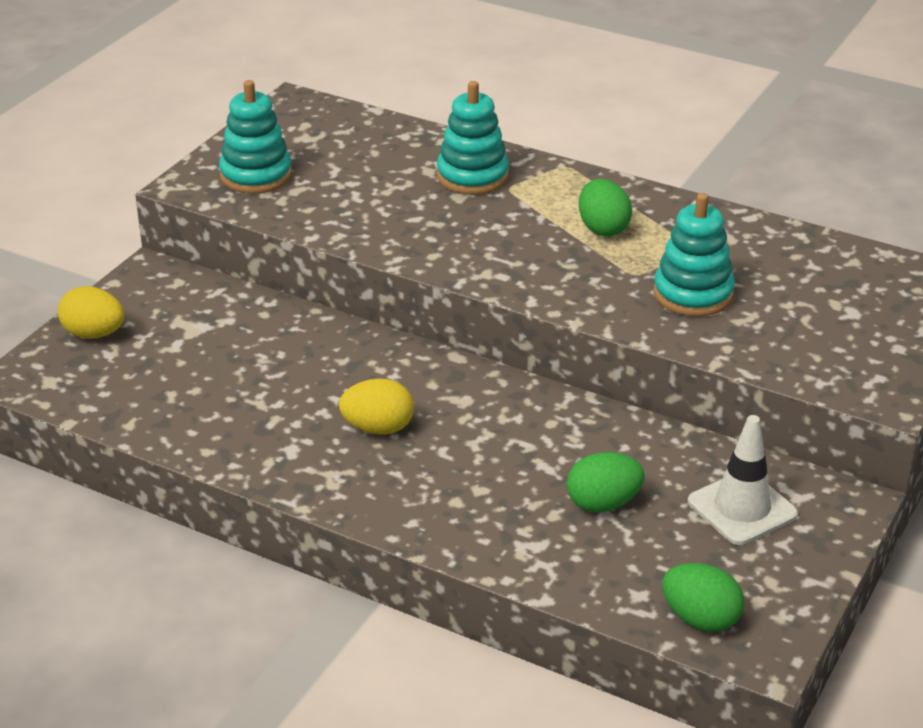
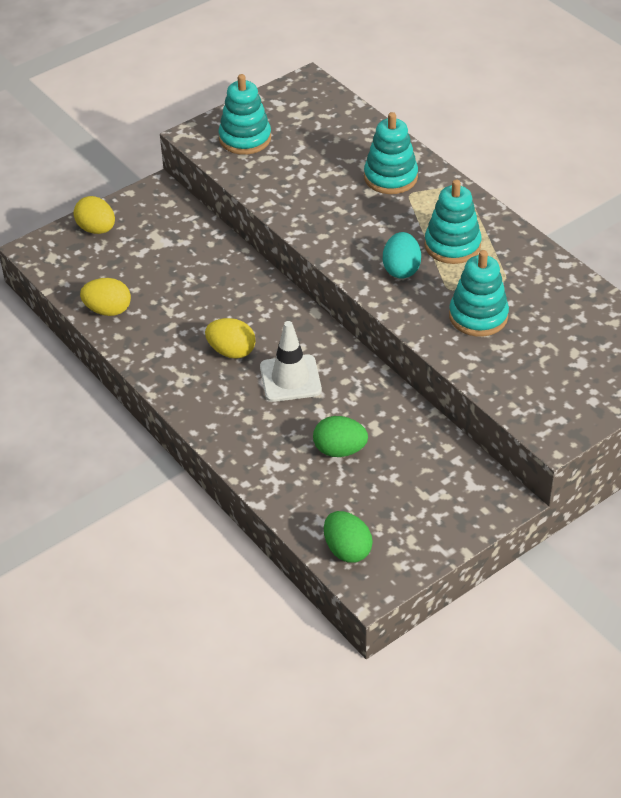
camera: 25 degrees right, 10 degrees up
green egg [579,179,632,237] -> turquoise stacking toy [424,180,482,264]
white traffic cone [688,415,798,545] -> white traffic cone moved to [260,321,322,402]
none -> yellow egg [80,278,131,316]
none -> turquoise egg [383,232,421,279]

